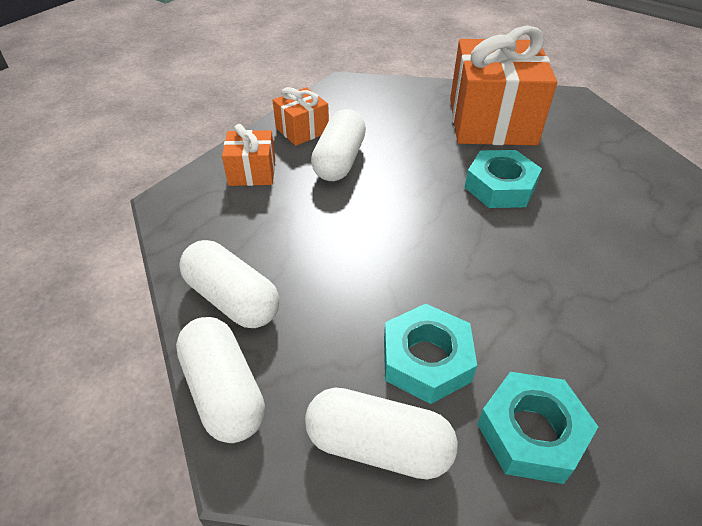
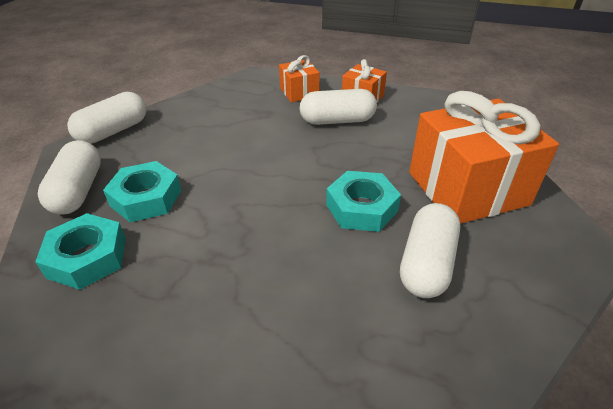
camera: 70 degrees right, 5 degrees down
white capsule [179,240,279,328] -> white capsule moved to [400,203,460,298]

